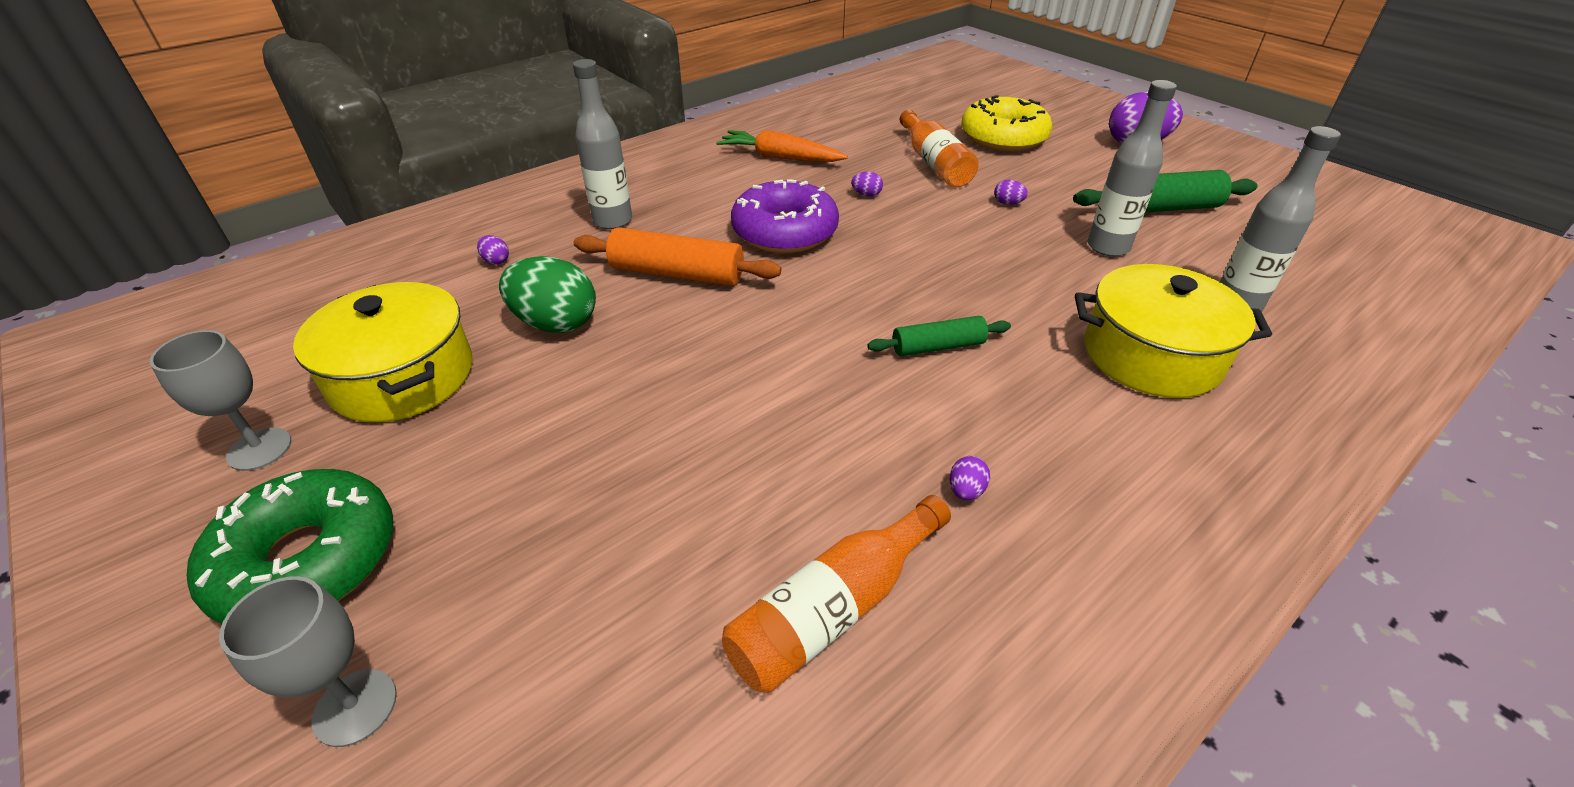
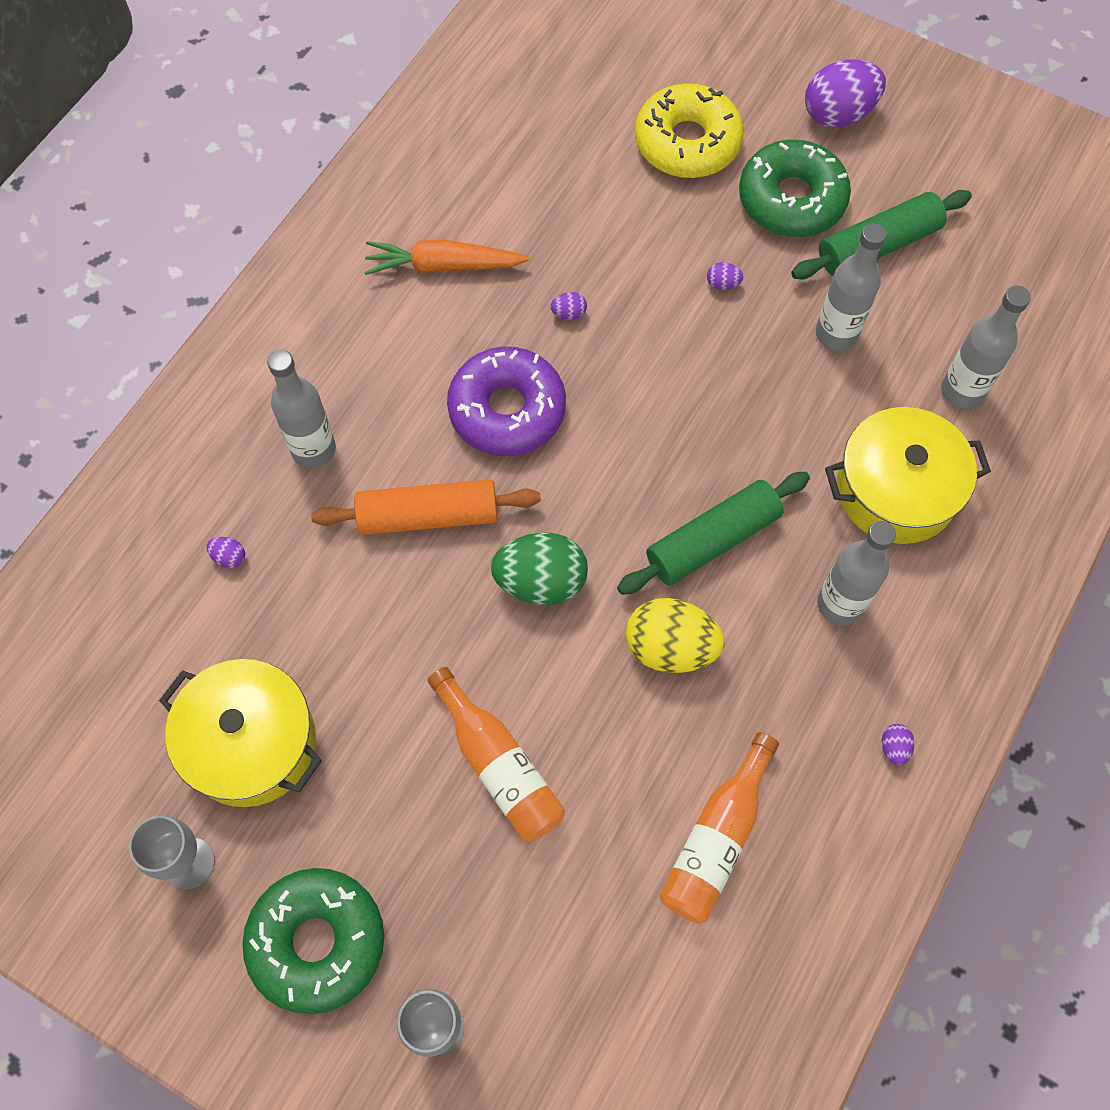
camera: 20 degrees left, 25 degrees up
green egg [499,256,596,333] -> green egg moved to [491,532,588,605]
green rolling pin [867,316,1011,356] -> green rolling pin [617,472,810,595], size x1.63
orange bottle [900,109,979,188] -> orange bottle moved to [427,667,565,842]
purple egg [950,456,990,501] -> purple egg moved to [882,724,914,766]
none -> yellow egg [626,598,725,673]
none -> green donut [739,140,851,237]
none -> grey bottle [817,521,896,626]

